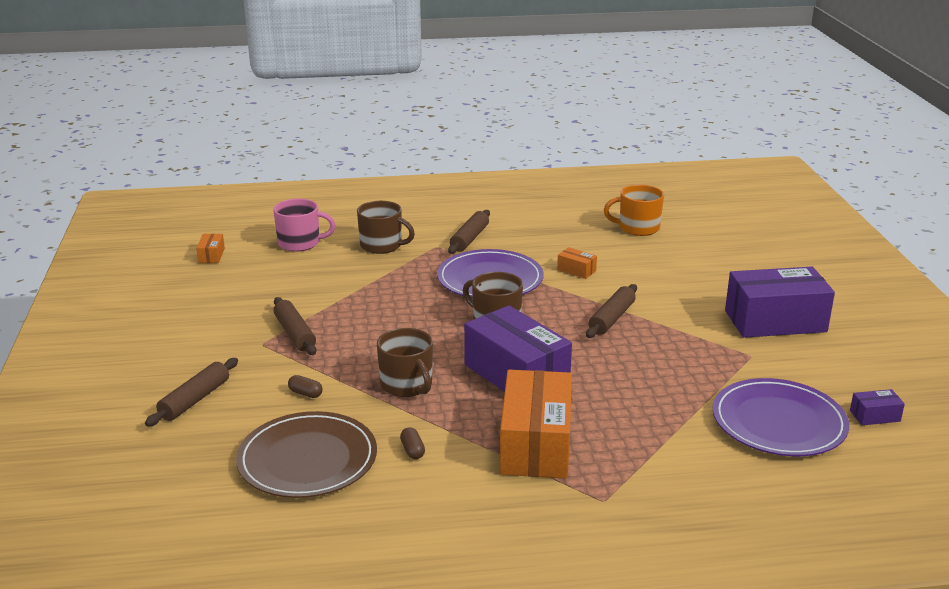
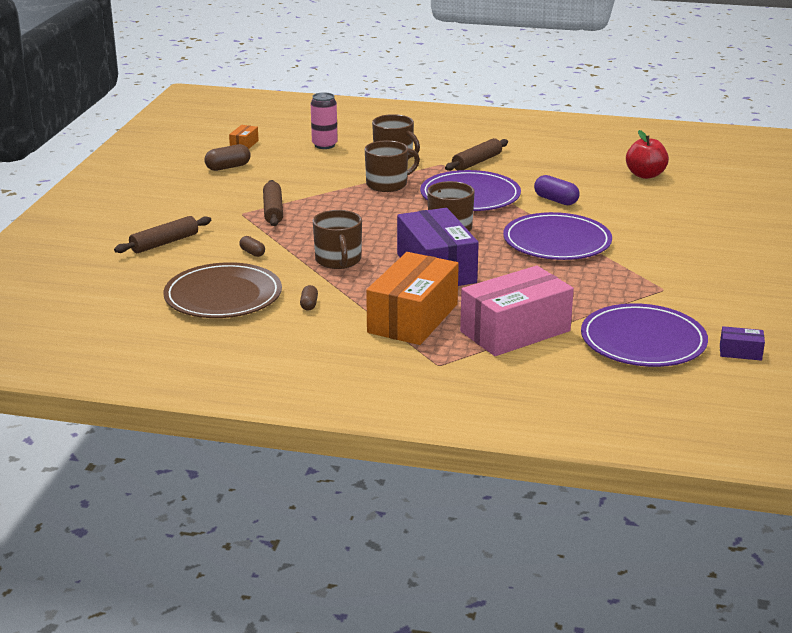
camera: 20 degrees right, 0 degrees up
pink mug [273,199,336,252] -> pink can [311,93,338,149]
orange box [557,247,597,279] -> purple capsule [534,175,580,205]
brown rolling pin [586,284,637,338] -> purple plate [503,212,612,260]
orange mug [604,185,664,236] -> red apple [626,130,669,179]
purple box [725,267,835,338] -> none
none -> brown capsule [204,144,251,171]
none -> brown mug [365,140,420,192]
none -> pink box [460,266,574,356]

